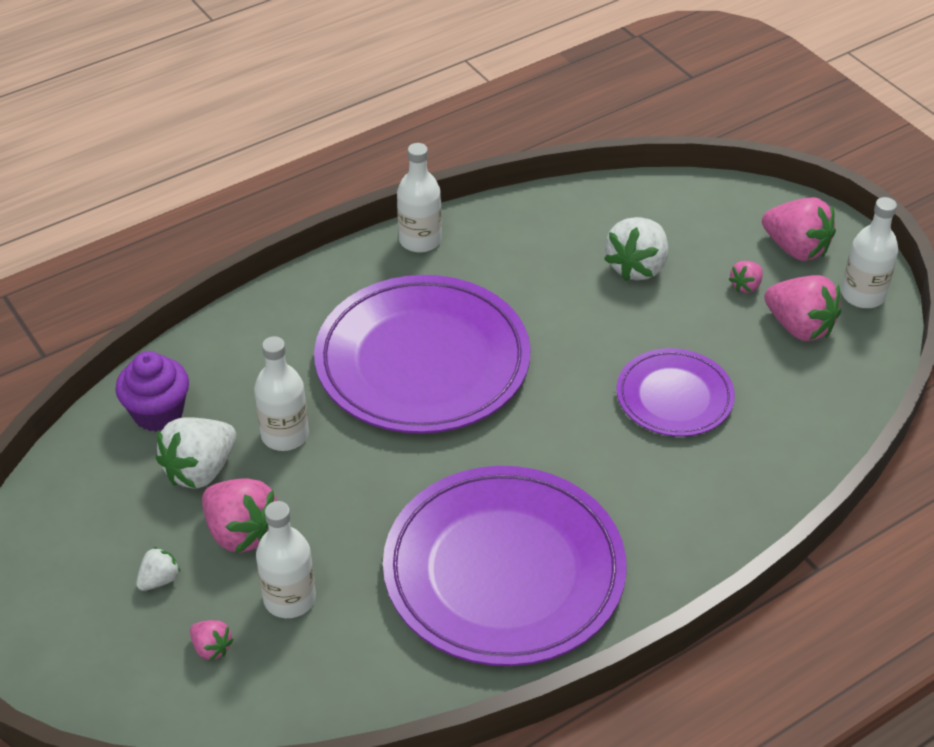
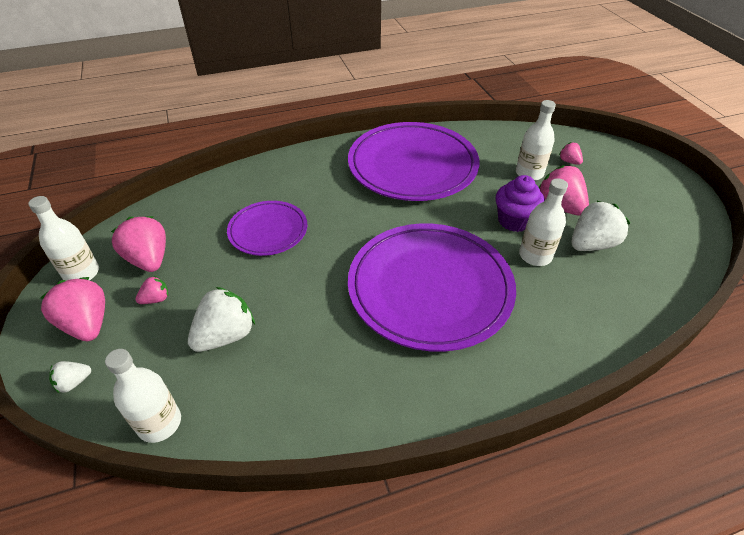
camera: 165 degrees left, 0 degrees up
purple cupcake [116,351,189,432] -> purple cupcake moved to [496,175,545,232]
white strawberry [136,547,180,591] -> white strawberry moved to [49,361,91,393]
white bottle [397,143,442,252] -> white bottle moved to [105,349,181,443]

